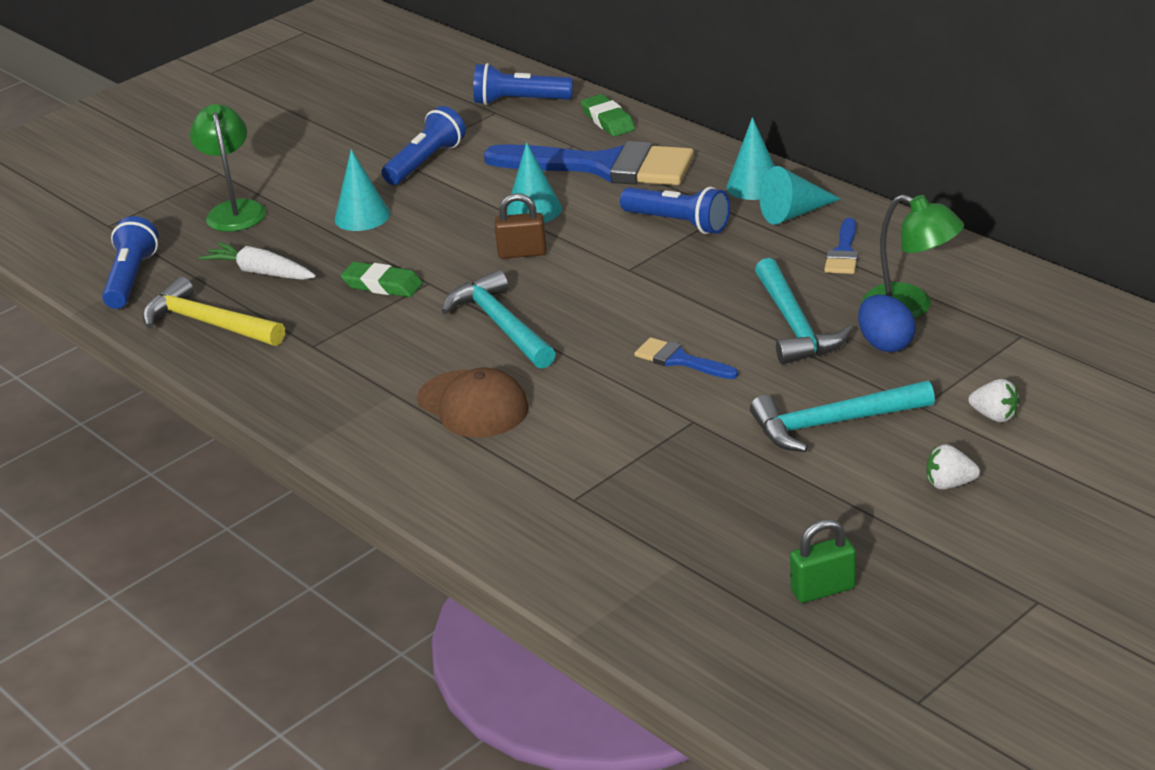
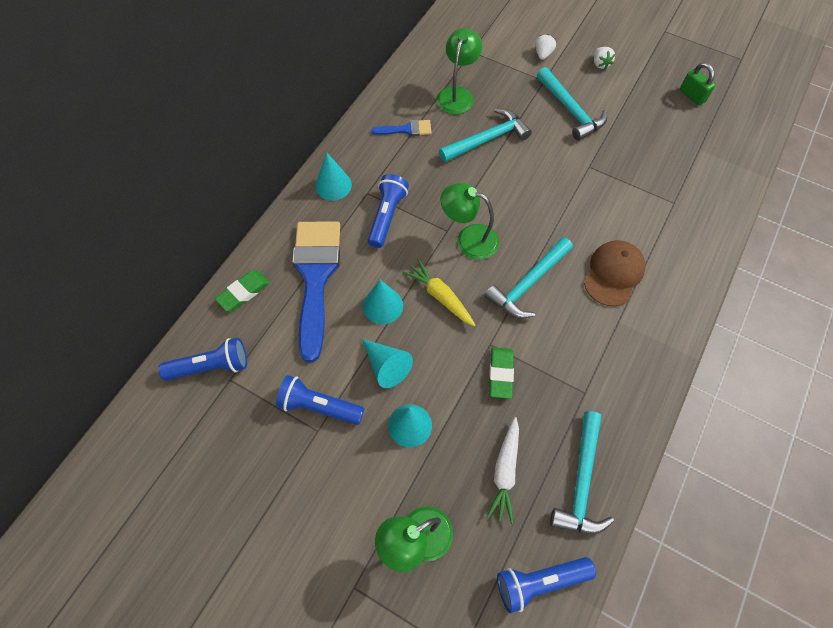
camera: 110 degrees left, 30 degrees up
yellow hammer [143,276,285,346] -> turquoise hammer [550,411,614,534]
blue flashlight [473,63,573,105] -> blue flashlight turned 90 degrees counterclockwise [158,338,247,381]
brown padlock [495,193,546,259] -> yellow carrot [403,259,475,326]
blue brush [634,337,738,379] -> none
turquoise cone [760,166,841,225] -> turquoise cone moved to [362,339,413,388]
blue egg [858,295,916,352] -> none
none -> green lamp [441,183,499,260]

